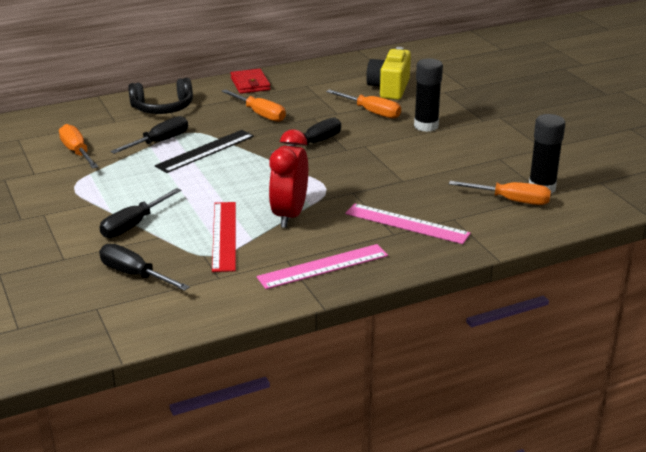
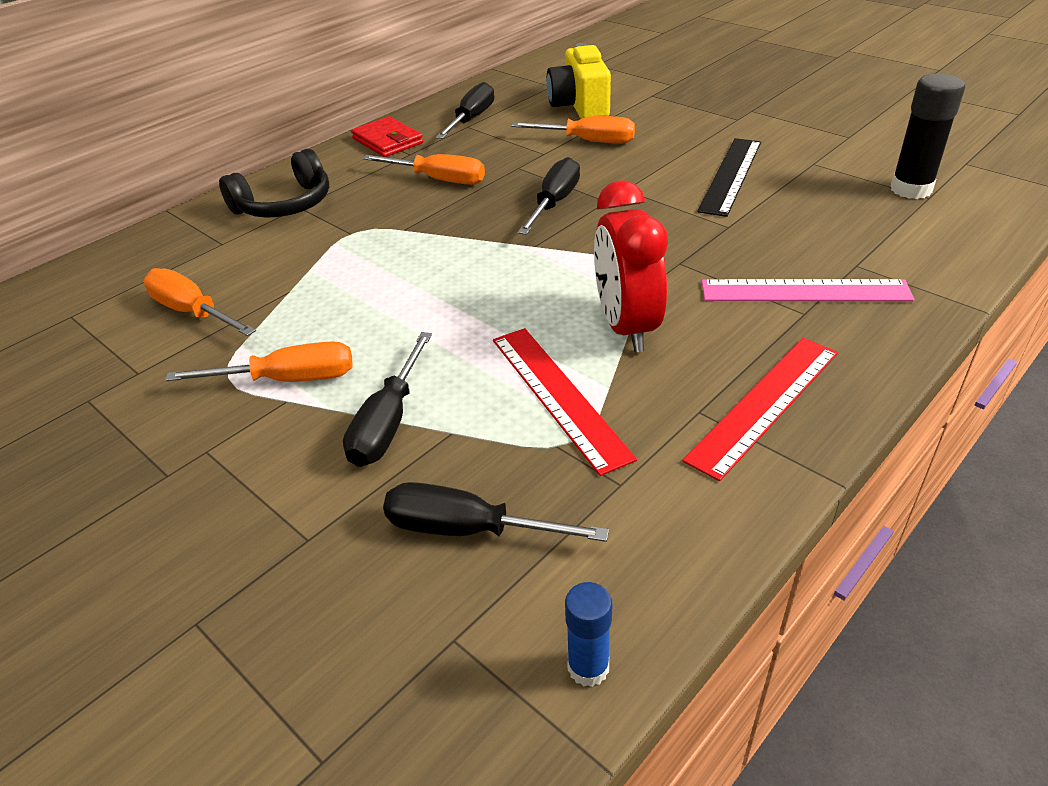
camera: 20 degrees left, 10 degrees up
black screwdriver [110,116,188,154] -> black screwdriver moved to [436,82,494,139]
black ruler [155,130,254,173] -> black ruler moved to [697,138,761,217]
pink ruler [256,244,388,289] -> red ruler [682,338,838,481]
black glue stick [414,58,443,132] -> none
orange screwdriver [449,181,551,205] -> orange screwdriver moved to [165,341,353,382]
none -> blue glue stick [565,582,612,687]

